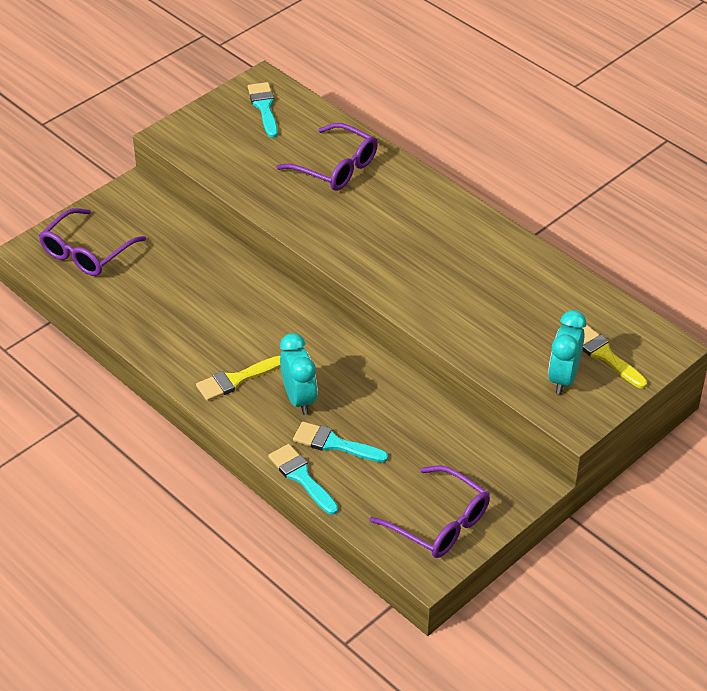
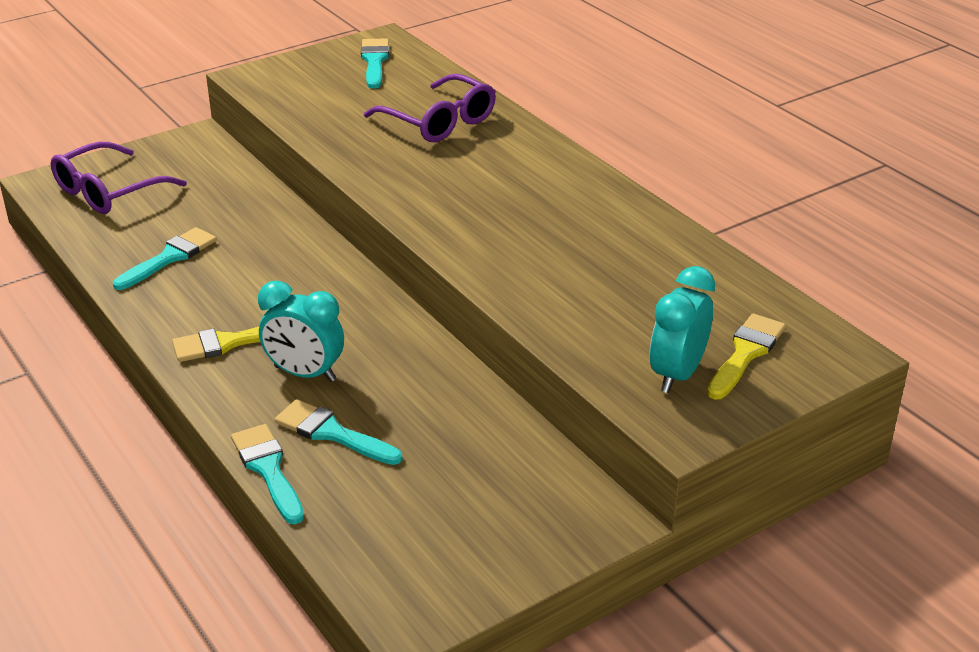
camera: 10 degrees right, 10 degrees down
turquoise clock [280,333,318,415] -> turquoise clock turned 120 degrees clockwise [258,281,344,382]
purple glasses [369,465,490,558] -> none
yellow brush [582,325,647,388] -> yellow brush turned 60 degrees clockwise [707,313,786,400]
none -> turquoise brush [113,227,217,290]

